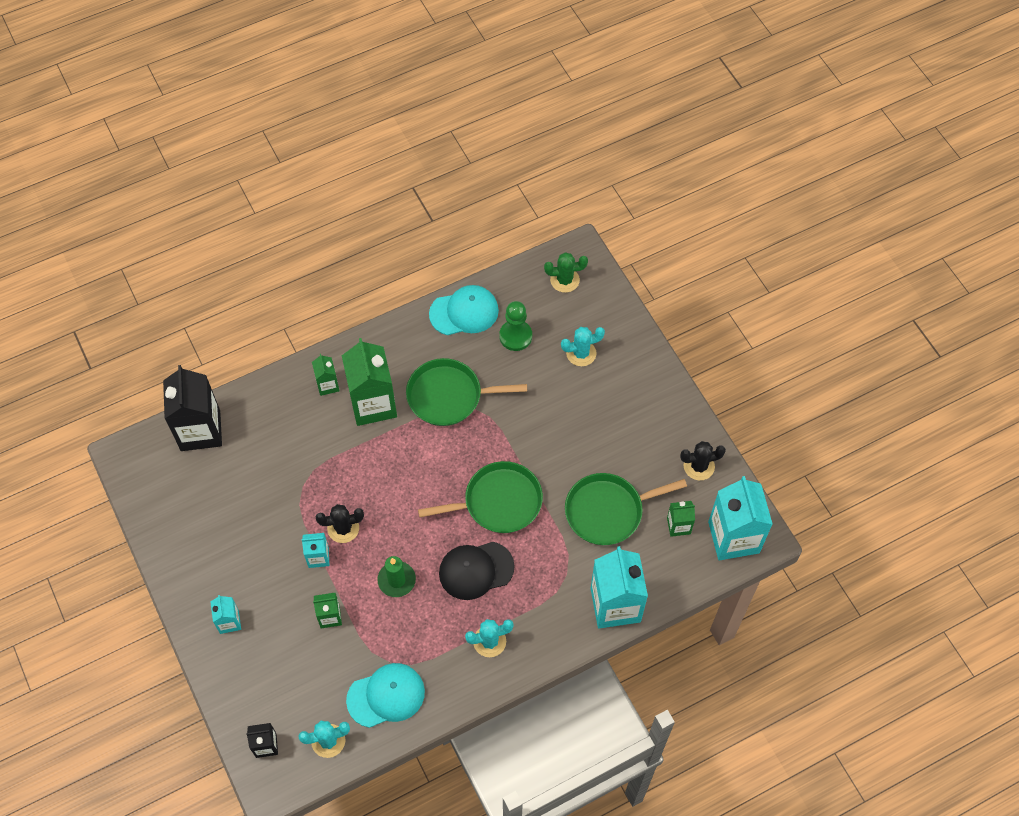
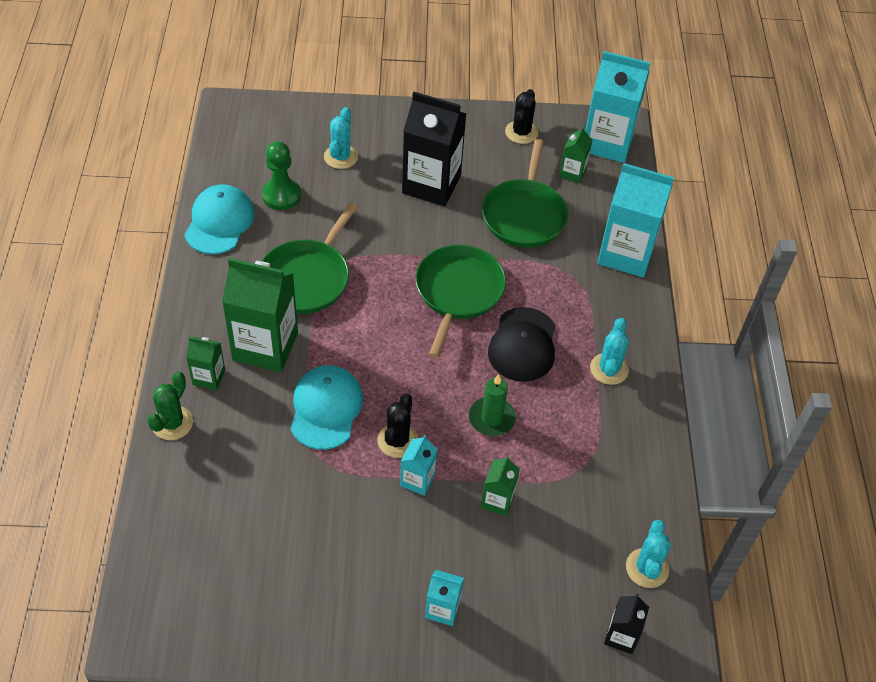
camera: 65 degrees left, 10 degrees down
black carton [163,365,222,451] -> black carton moved to [402,92,467,206]
turquoise cap [346,663,425,728] -> turquoise cap moved to [291,365,363,450]
green cactus [544,252,588,293] -> green cactus moved to [147,372,193,440]

